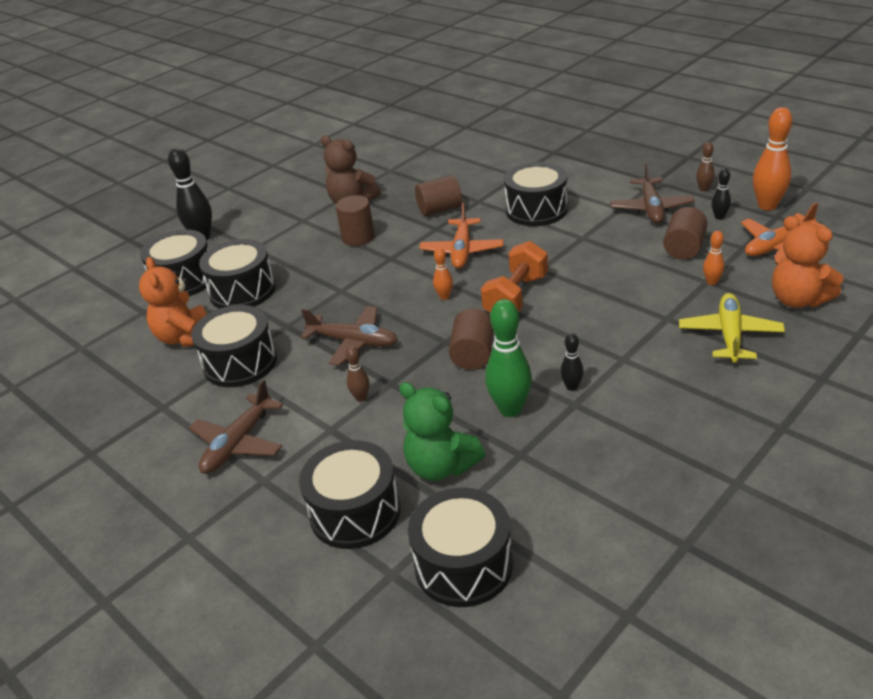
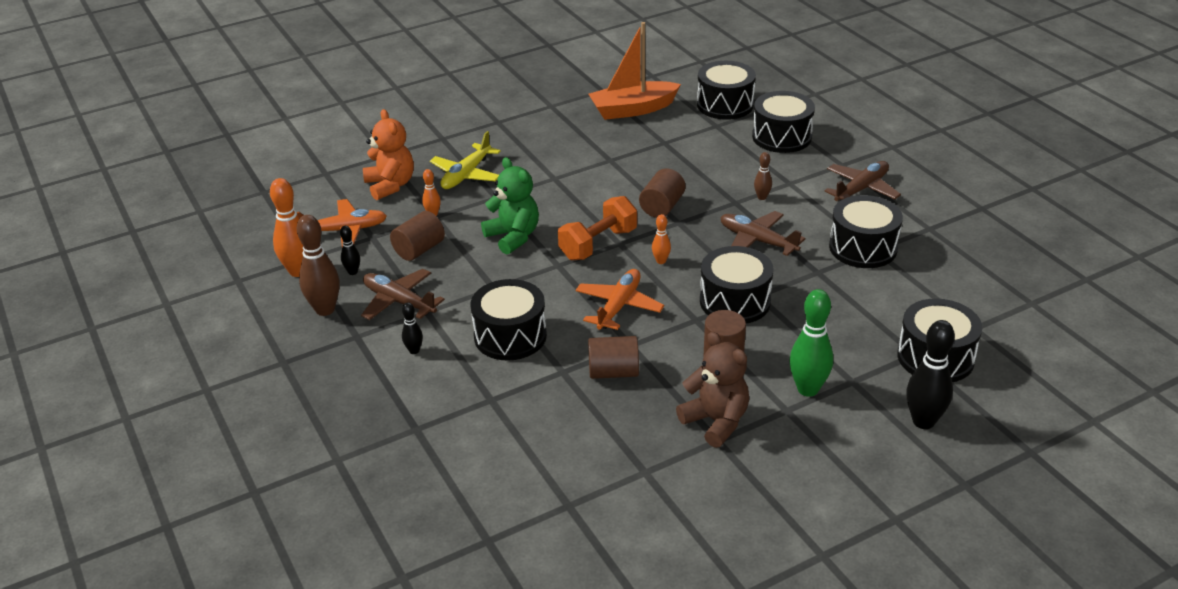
camera: 165 degrees left, 0 degrees up
orange teddy bear [139,257,207,347] -> none
black drum [199,239,275,309] -> black drum moved to [700,246,774,324]
green teddy bear [399,382,486,481] -> green teddy bear moved to [481,157,539,254]
green bowling pin [485,299,532,417] -> green bowling pin moved to [790,289,833,397]
black bowling pin [560,333,584,391] -> black bowling pin moved to [402,302,423,354]
brown plane [610,162,695,224] -> brown plane turned 75 degrees counterclockwise [361,269,445,320]
brown bowling pin [696,142,714,191] -> brown bowling pin [297,215,340,316], size x1.95
none -> orange boat [589,22,681,120]

